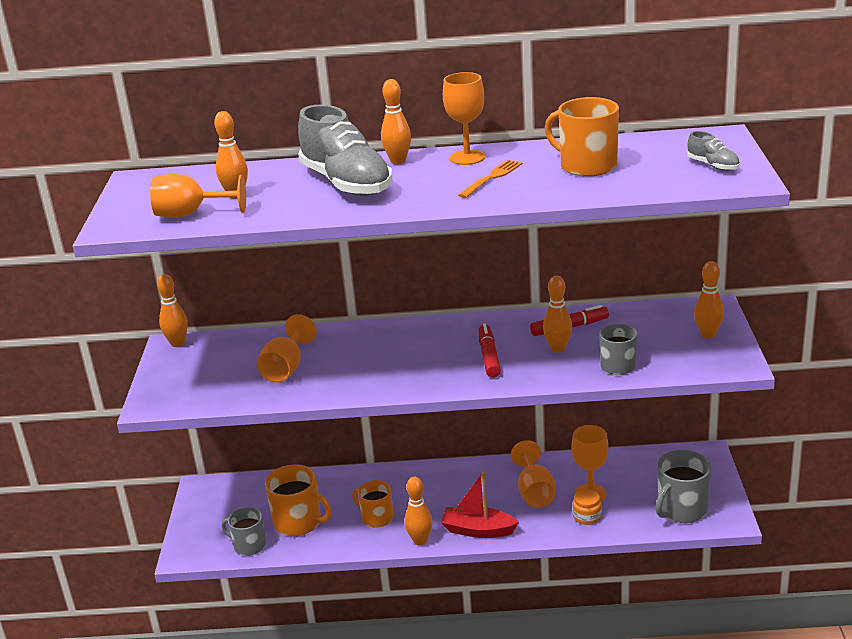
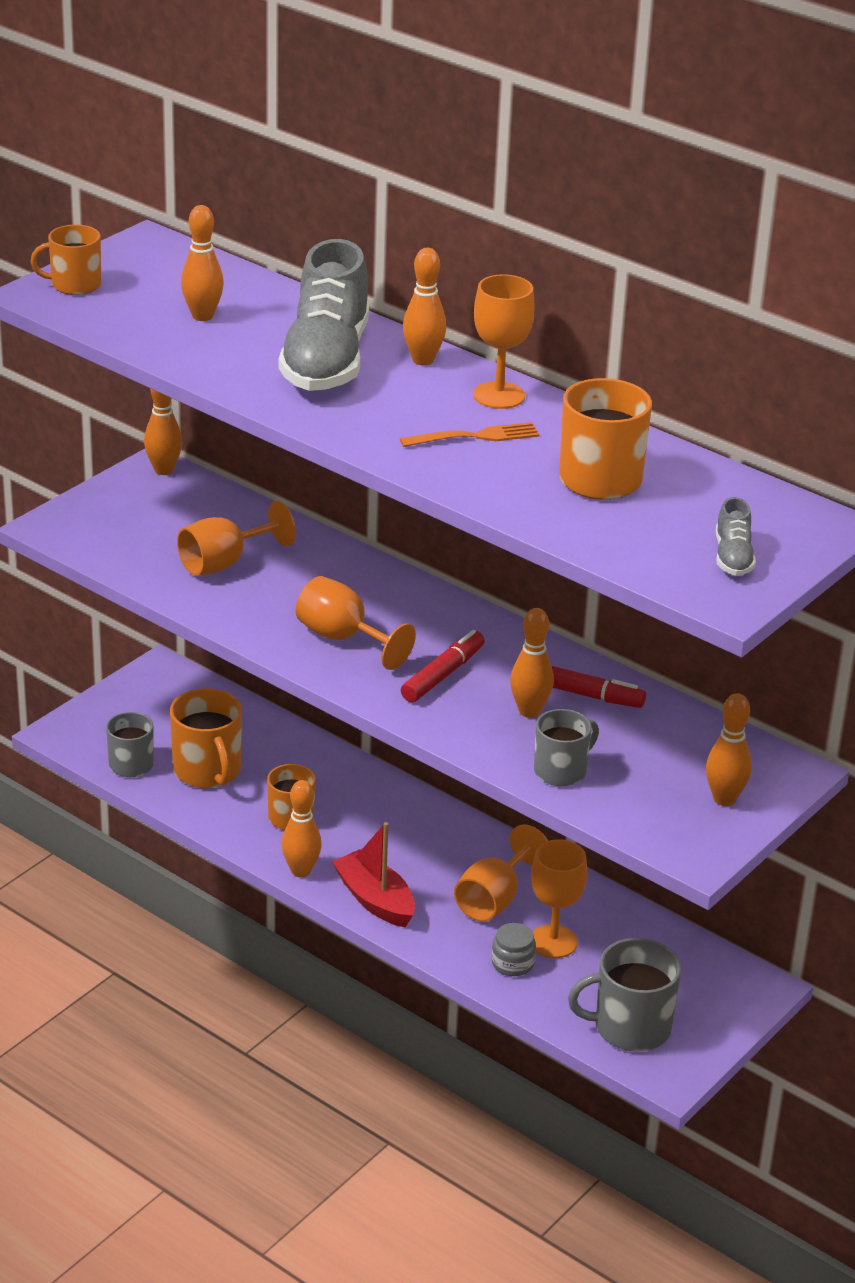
camera: 35 degrees right, 5 degrees up
orange goblet [150,174,246,217] -> orange goblet moved to [296,576,416,670]
orange jar [572,489,602,525] -> grey jar [492,923,536,976]
none -> orange mug [30,224,101,295]

